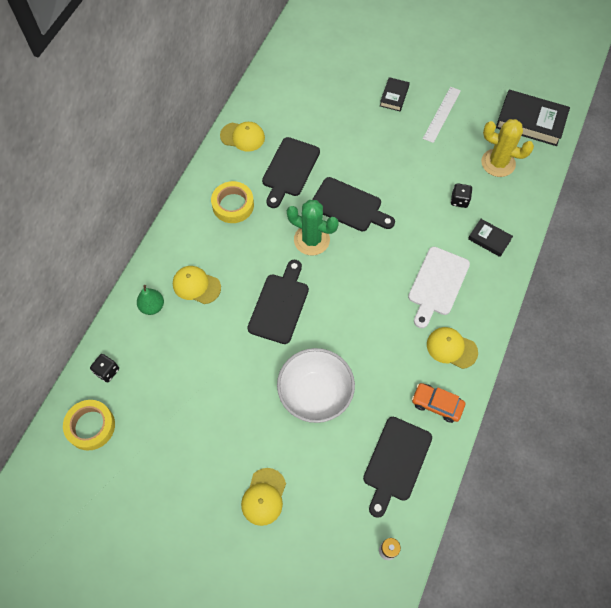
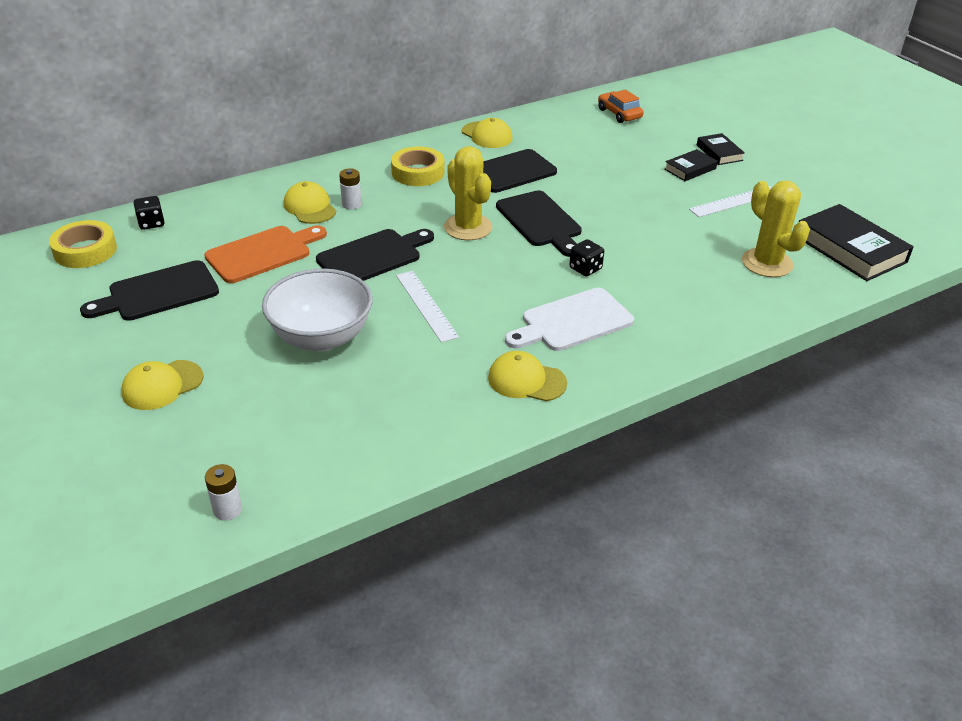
camera: 35 degrees right, 25 degrees down
green pear [137,285,164,315] -> none
green cactus [287,200,339,255] -> yellow cactus [444,146,493,240]
black cutting board [363,417,432,518] -> black cutting board moved to [80,260,219,321]
orange car [412,383,465,423] -> orange car moved to [598,89,644,123]
yellow cap [427,327,478,369] -> yellow cap turned 45 degrees counterclockwise [488,351,567,401]
black dice [451,183,472,208] -> black dice moved to [569,239,604,276]
black book [468,219,513,257] -> black book moved to [697,133,745,165]
none -> orange cutting board [204,226,327,283]
none -> white battery [339,168,362,210]
none -> white ruler [396,271,459,343]

